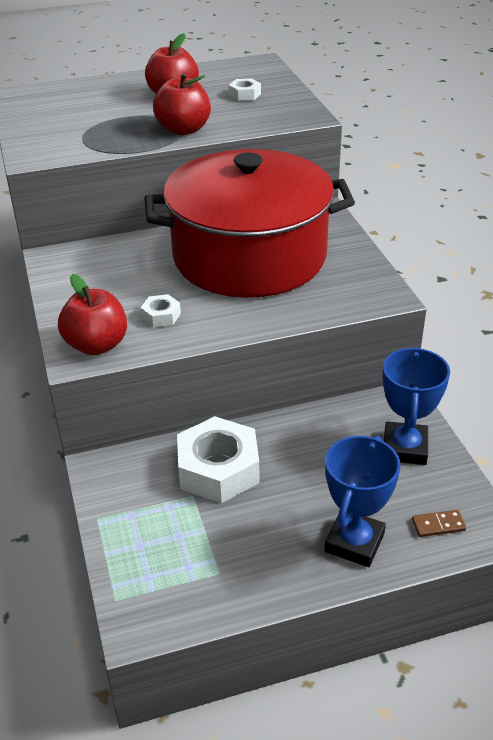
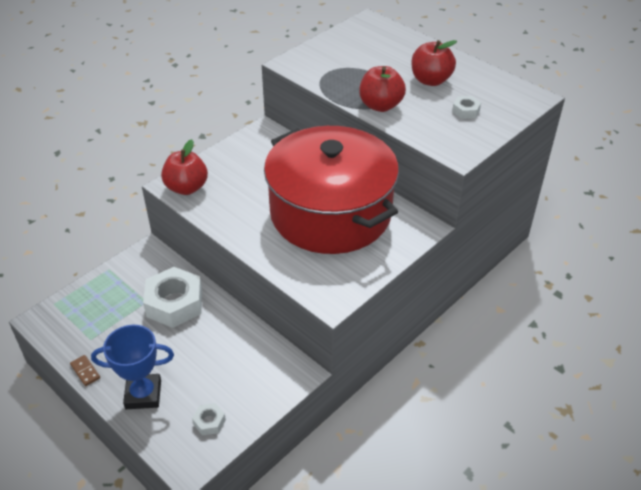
camera: 60 degrees right, 5 degrees up
white nut [140,294,181,327] -> white nut moved to [192,403,226,436]
blue trophy [382,347,450,465] -> none
brown domino [412,510,466,537] -> brown domino moved to [70,355,100,386]

